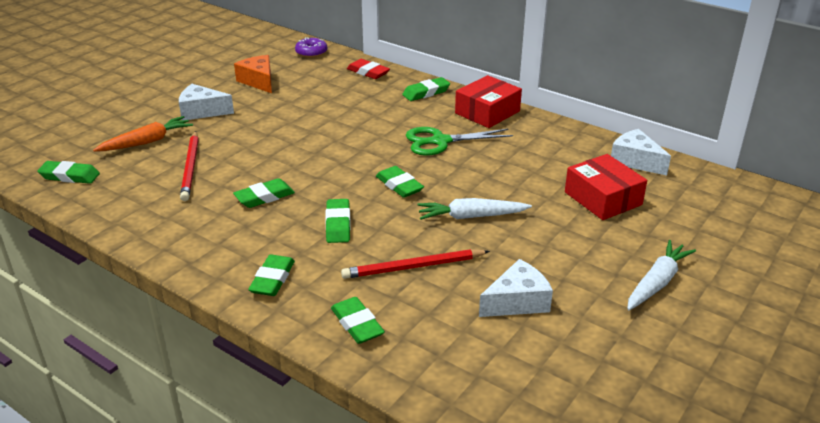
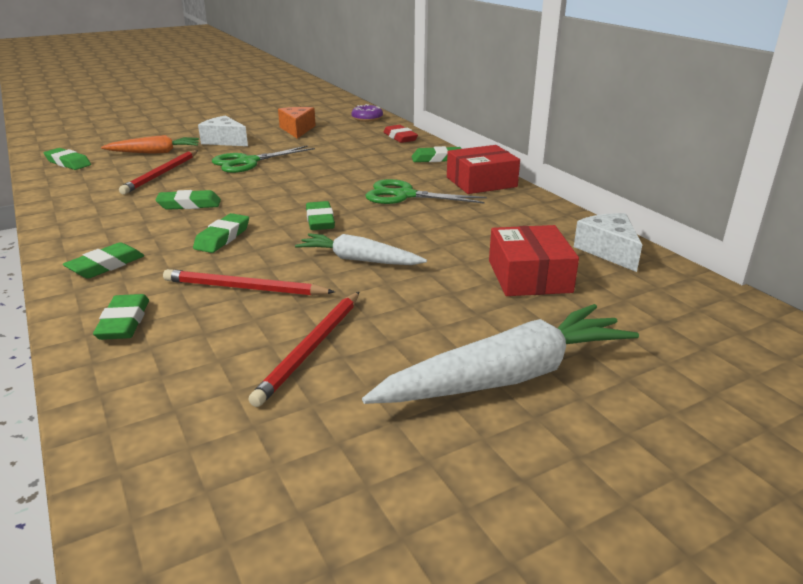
camera: 25 degrees right, 5 degrees down
white cheese [479,259,553,317] -> red pencil [248,292,359,407]
white carrot [627,240,696,310] -> white carrot [362,304,639,404], size x1.64
none -> green scissors [212,146,315,173]

